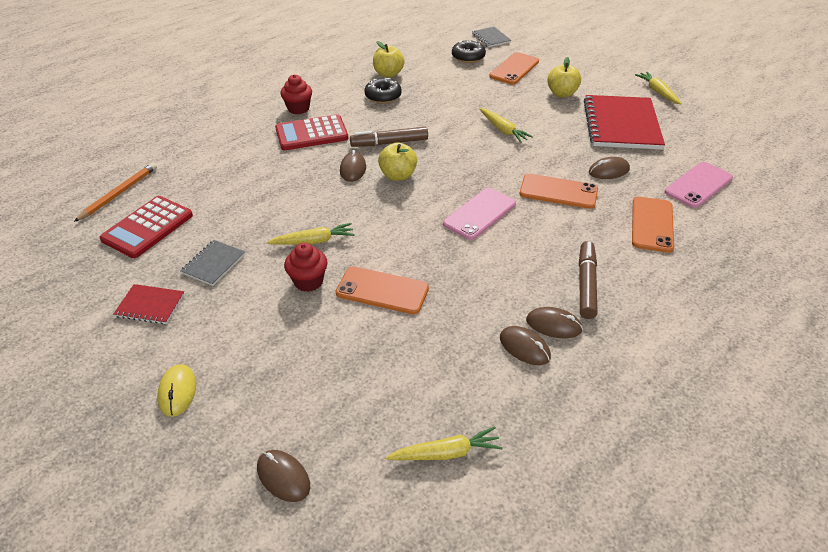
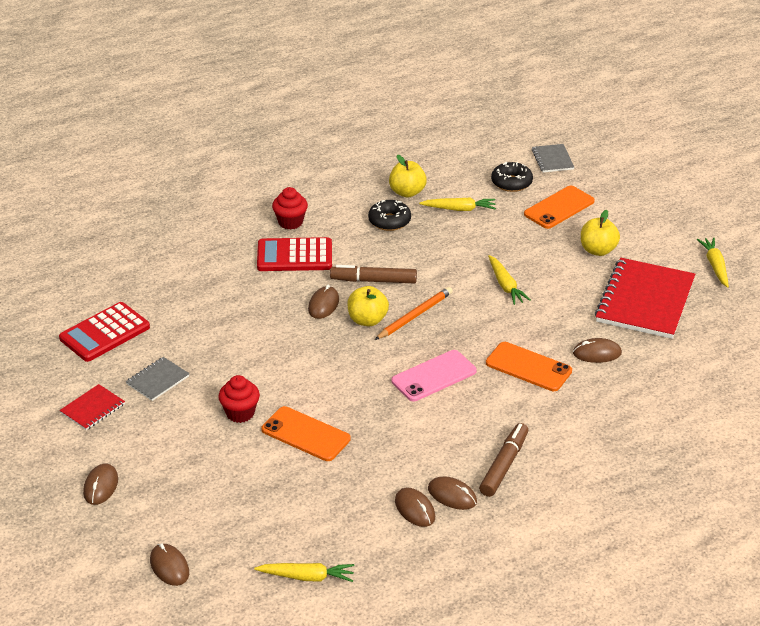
camera: 15 degrees right, 5 degrees down
orange pencil [74,163,157,222] -> orange pencil moved to [375,287,453,340]
red notebook [114,284,184,324] -> red notebook turned 75 degrees counterclockwise [60,384,125,430]
yellow mouse [157,364,196,417] -> brown mouse [83,463,118,505]
yellow carrot [267,223,355,245] -> yellow carrot moved to [419,197,496,211]
orange phone [632,196,674,253] -> none
pink phone [665,162,733,208] -> none

